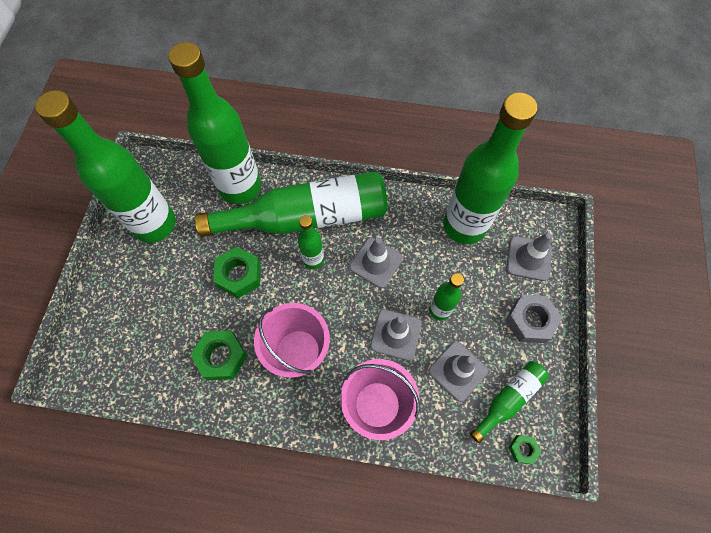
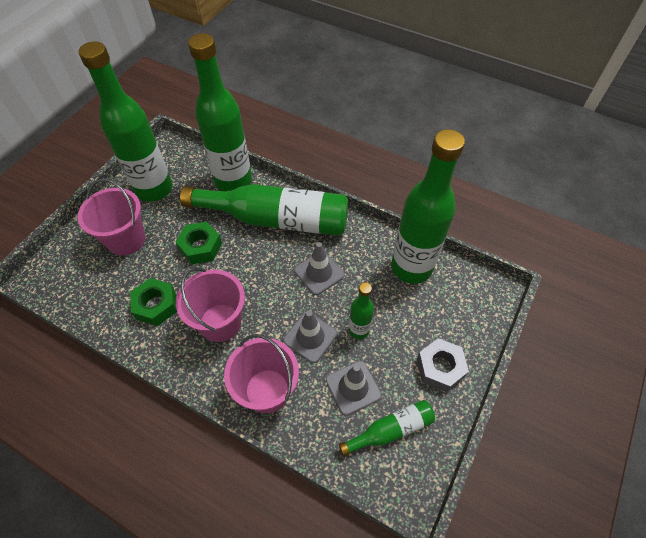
camera: 20 degrees right, 10 degrees down
green bottle [298,215,324,269] -> none
grey traffic cone [506,233,552,281] -> none
green nut [508,435,541,464] -> none
none -> pink bucket [77,178,146,256]

